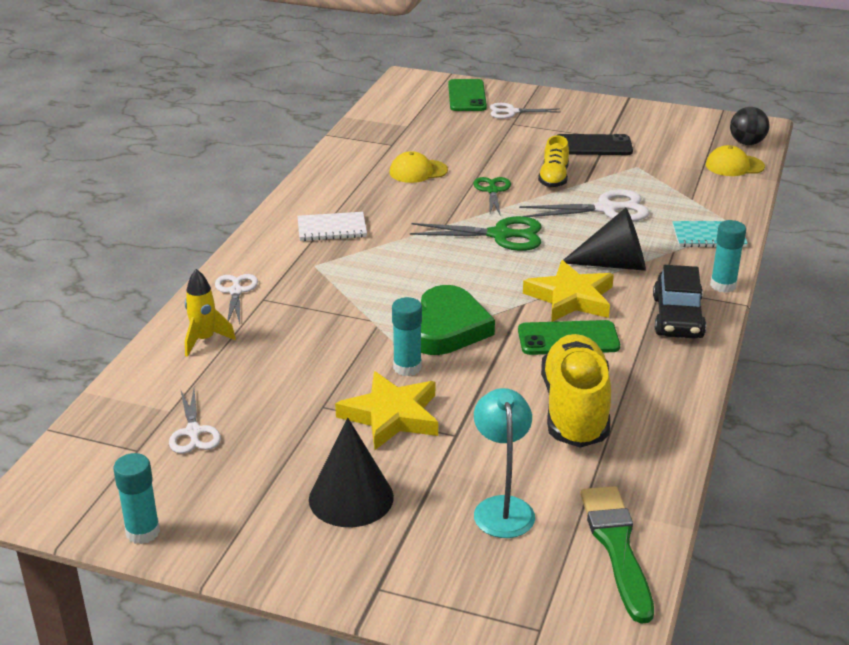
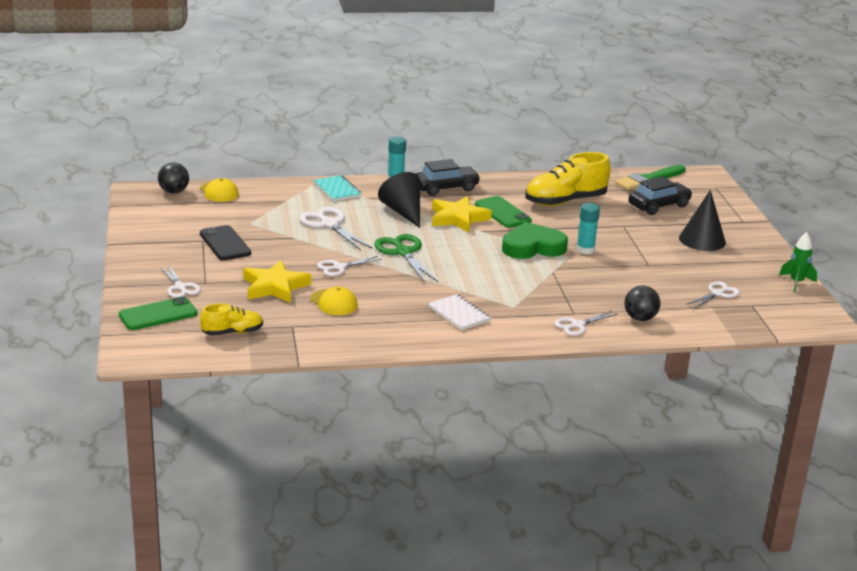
camera: 120 degrees left, 5 degrees down
turquoise glue stick [113,453,160,544] -> green rocket [779,232,817,293]
yellow rocket [185,269,236,357] -> black ball [624,286,661,321]
yellow star [335,371,438,450] -> yellow star moved to [243,260,311,303]
green scissors [473,177,511,216] -> white scissors [317,256,382,276]
turquoise lamp [474,388,535,538] -> black car [629,176,693,215]
yellow shoe [538,135,569,188] -> yellow shoe moved to [200,303,263,335]

